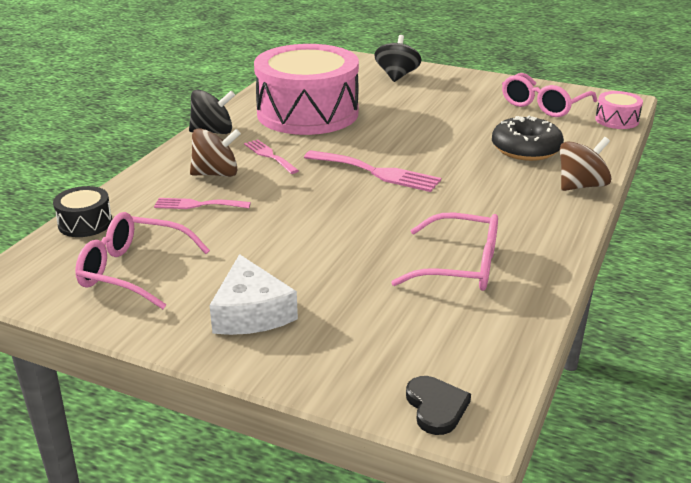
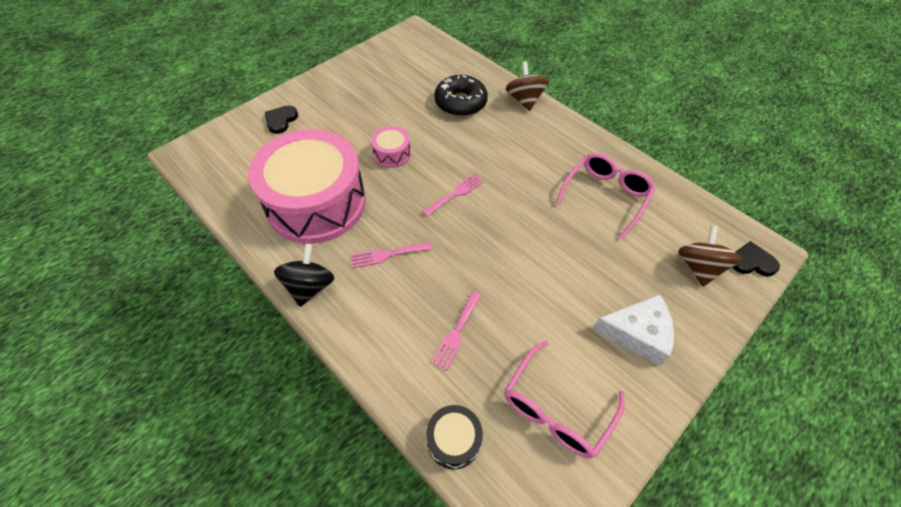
camera: 70 degrees left, 25 degrees up
brown spinning top [190,128,241,177] -> brown spinning top moved to [678,225,741,286]
pink fork [304,150,441,192] -> pink fork [422,173,484,217], size x0.62
black spinning top [375,35,422,82] -> black heart [265,106,298,134]
pink glasses [502,73,597,117] -> none
pink drum [595,91,643,129] -> pink drum moved to [371,126,411,168]

